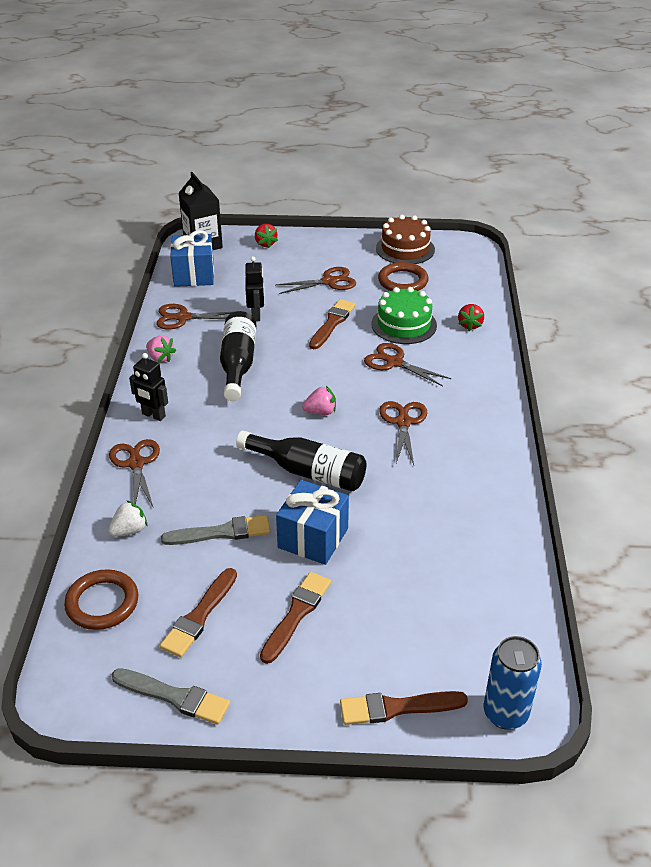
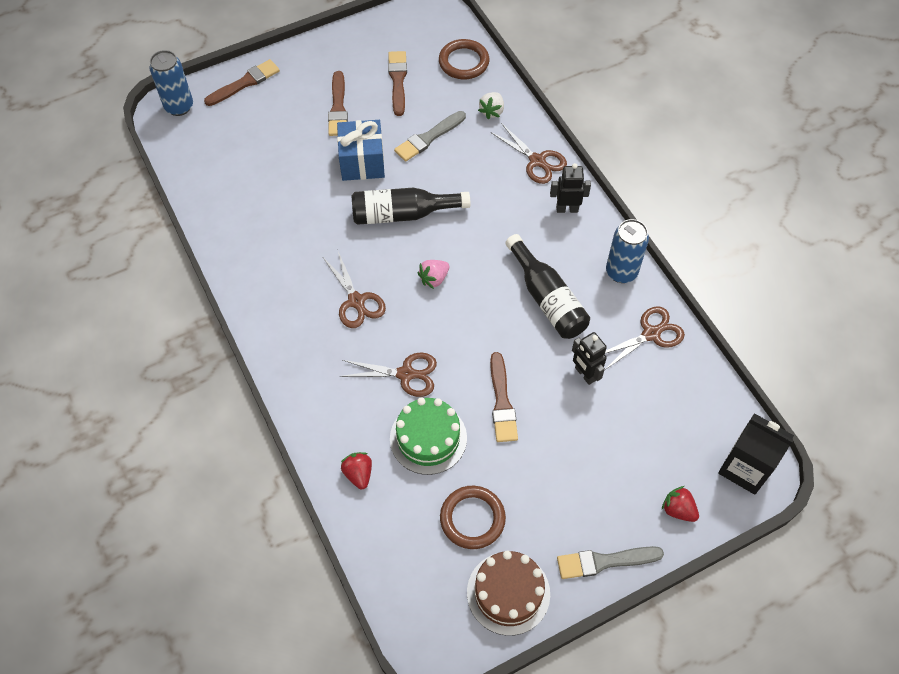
camera: 150 degrees right, 20 degrees up
grey brush [111,668,230,725] -> grey brush moved to [557,546,664,579]
pink strawberry [146,335,176,362] -> blue can [606,219,649,283]
blue gift [170,230,214,287] -> none
brown scissors [275,267,356,294] -> none

